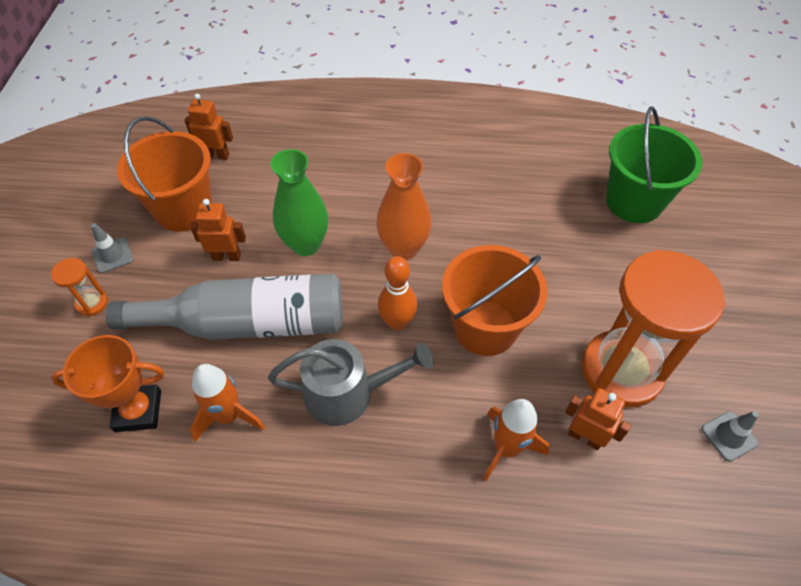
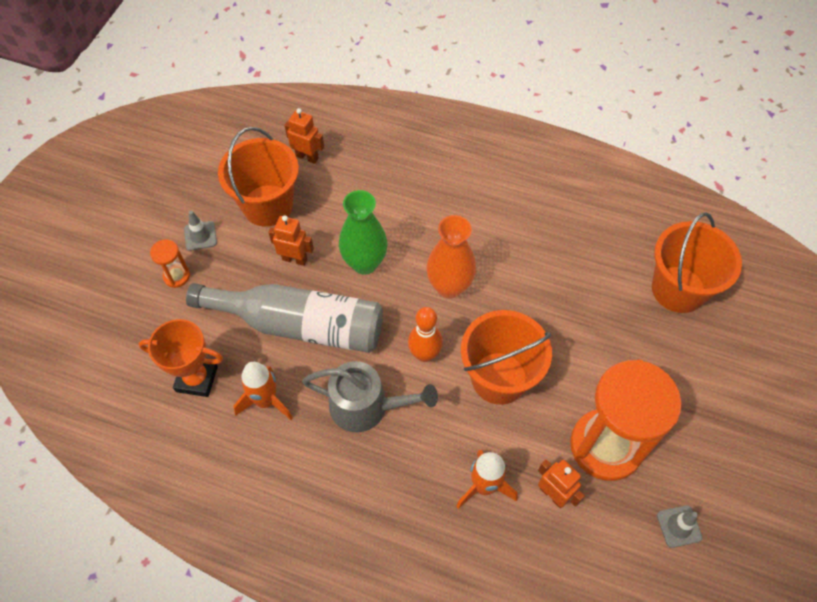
camera: 15 degrees right, 5 degrees up
green bucket [606,106,702,223] -> orange bucket [652,212,742,313]

